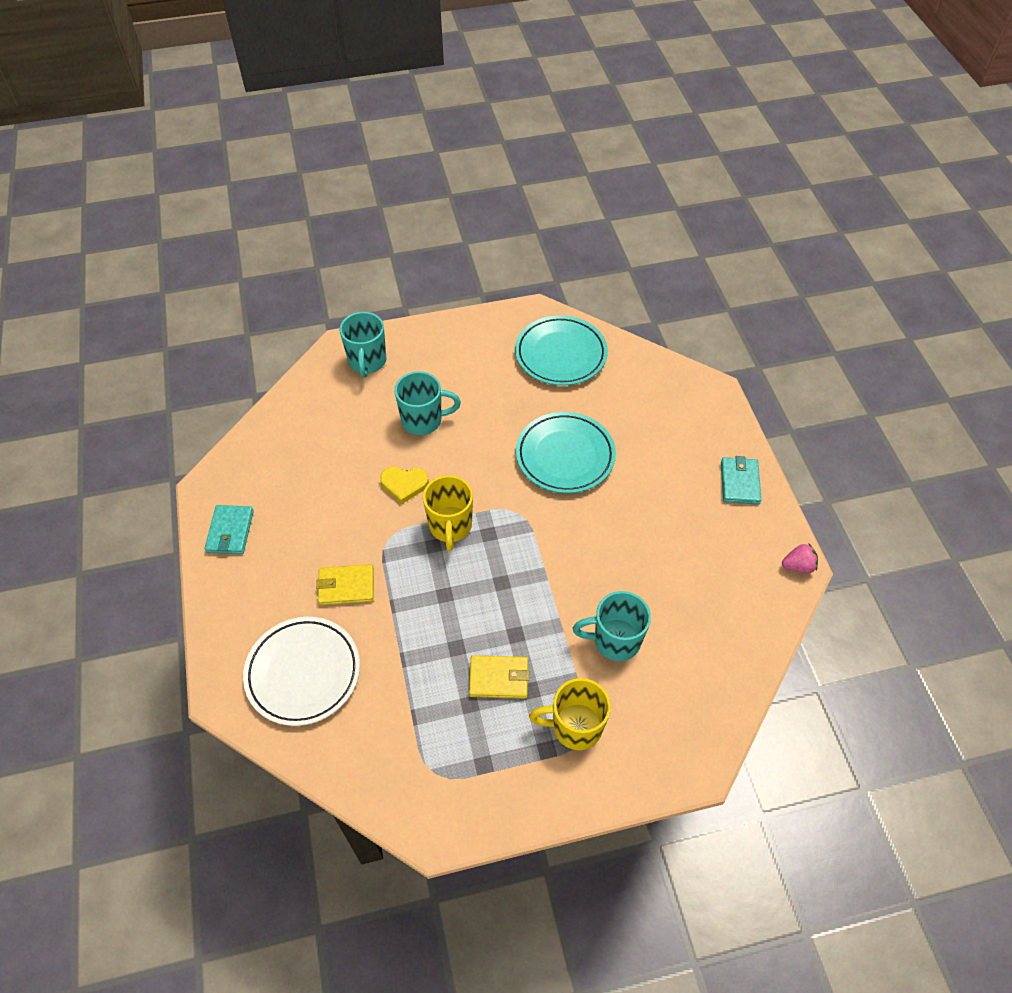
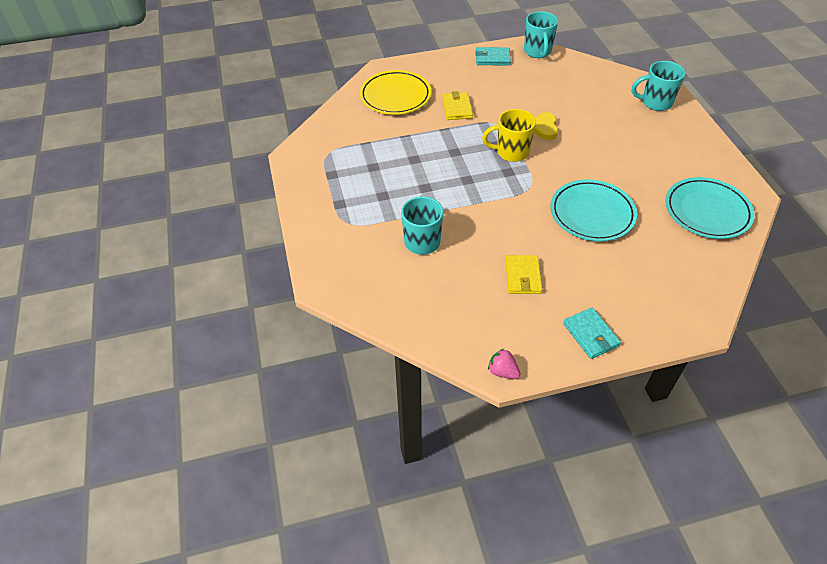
camera: 90 degrees right, 5 degrees down
white plate [243,617,360,726] -> yellow plate [360,70,431,115]
turquoise mug [394,371,461,435] -> turquoise mug moved to [524,11,558,58]
yellow wallet [469,655,529,699] -> yellow wallet moved to [505,255,542,294]
yellow mug [529,678,611,750] -> none
turquoise wallet [721,456,761,505] -> turquoise wallet turned 60 degrees clockwise [563,307,621,359]
pink strawberry [782,543,818,573] -> pink strawberry turned 135 degrees clockwise [488,349,520,379]

